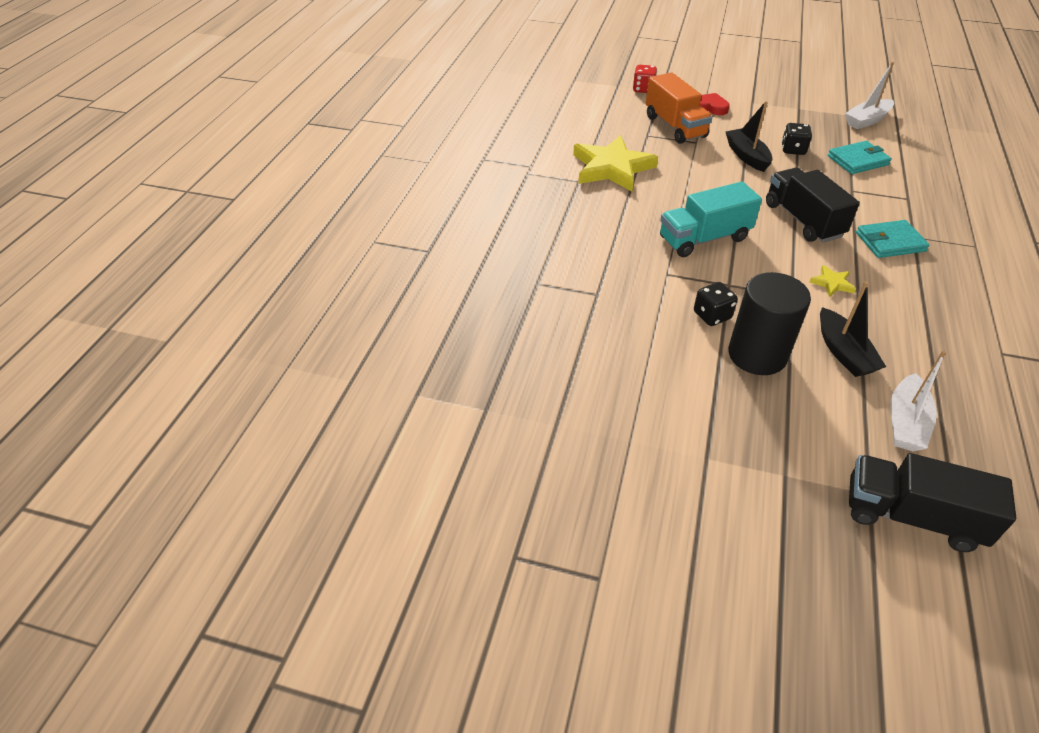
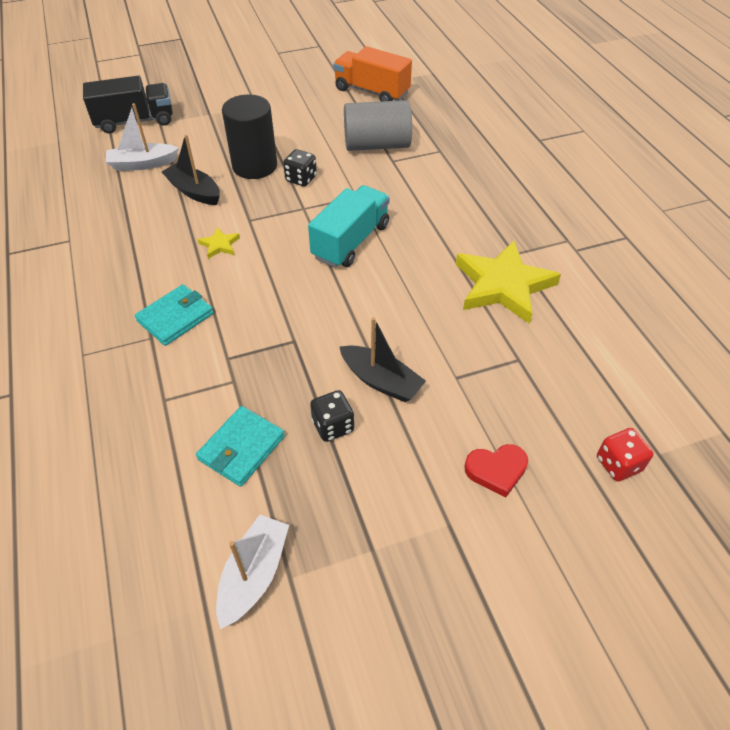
camera: 145 degrees right, 5 degrees up
orange truck [646,72,712,144] -> orange truck moved to [333,46,412,101]
black truck [766,168,860,243] -> none
white boat [890,351,946,451] -> white boat turned 90 degrees counterclockwise [106,103,179,171]
none -> grey cylinder [344,100,412,151]

